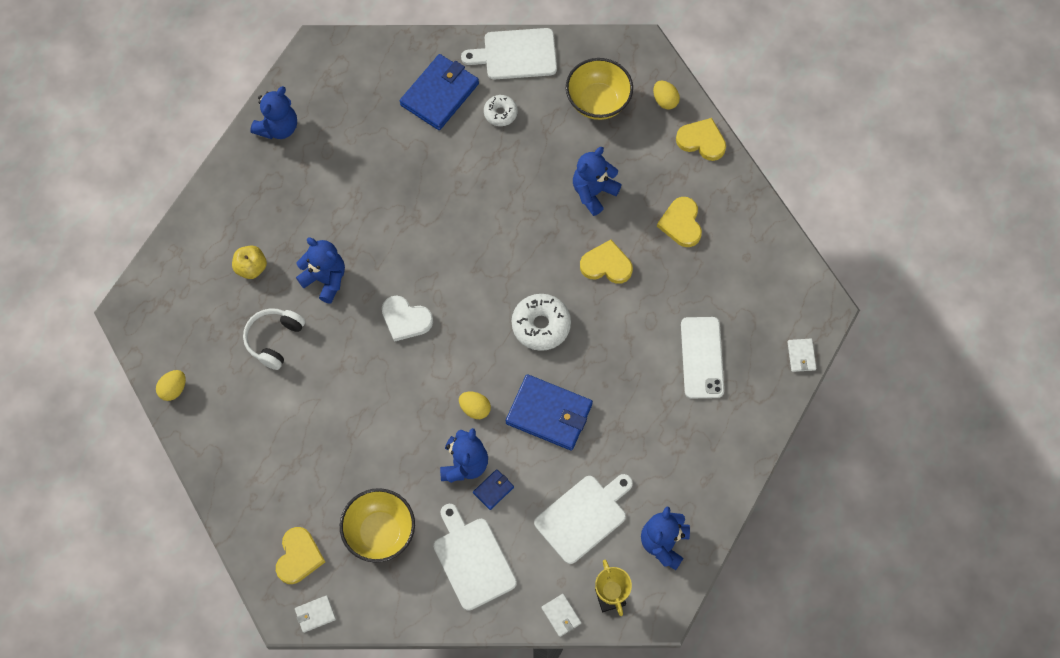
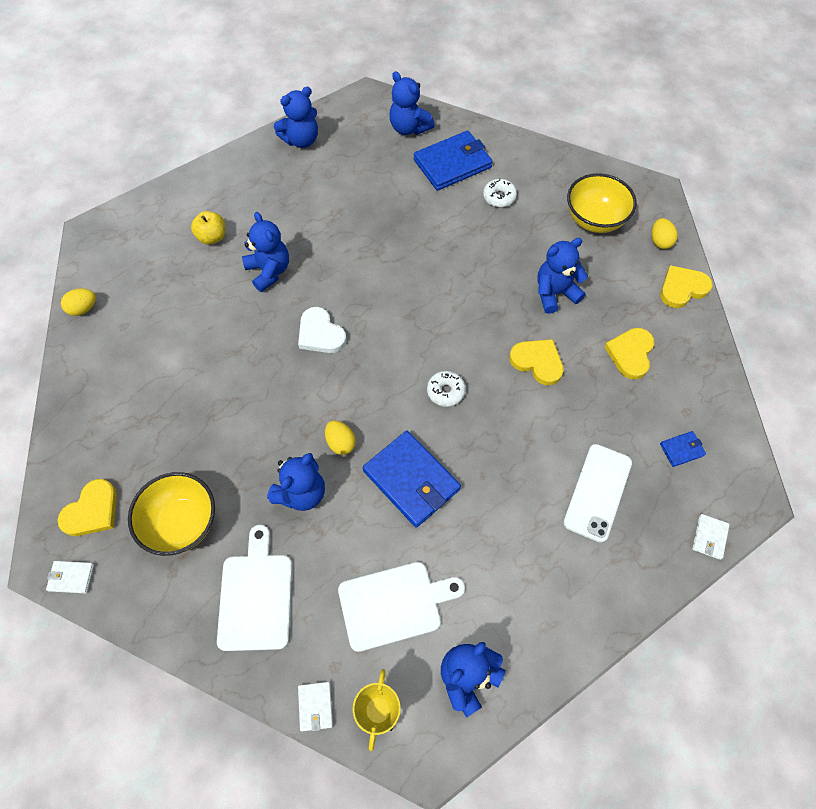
camera: 25 degrees right, 5 degrees down
white headphones [243,308,305,370] -> none
white cutting board [461,28,557,80] -> none
blue wallet [473,469,514,510] -> blue wallet moved to [660,431,706,467]
white donut [512,294,571,351] -> white donut [427,371,466,407], size x0.61
yellow heart [676,118,726,161] -> yellow heart turned 75 degrees counterclockwise [660,265,713,308]
none -> blue teddy bear [389,72,435,135]

